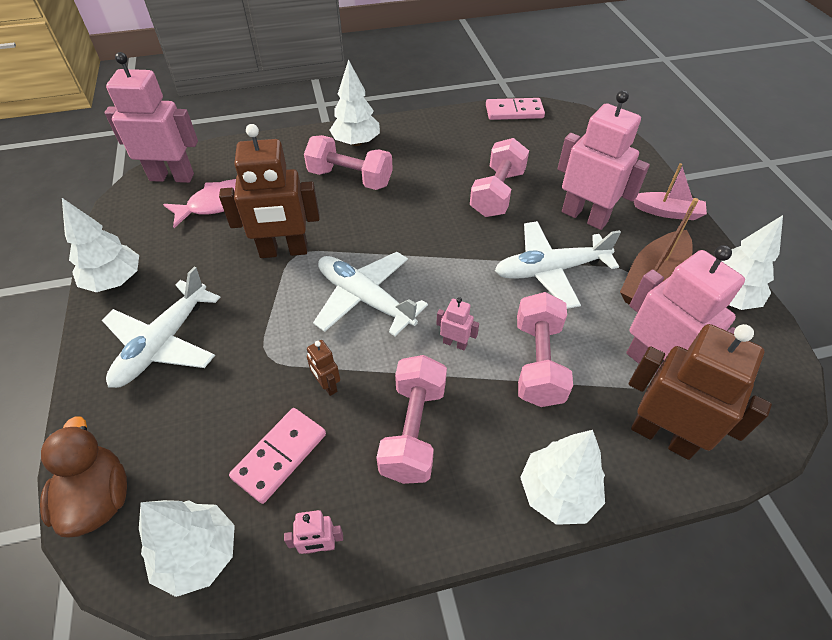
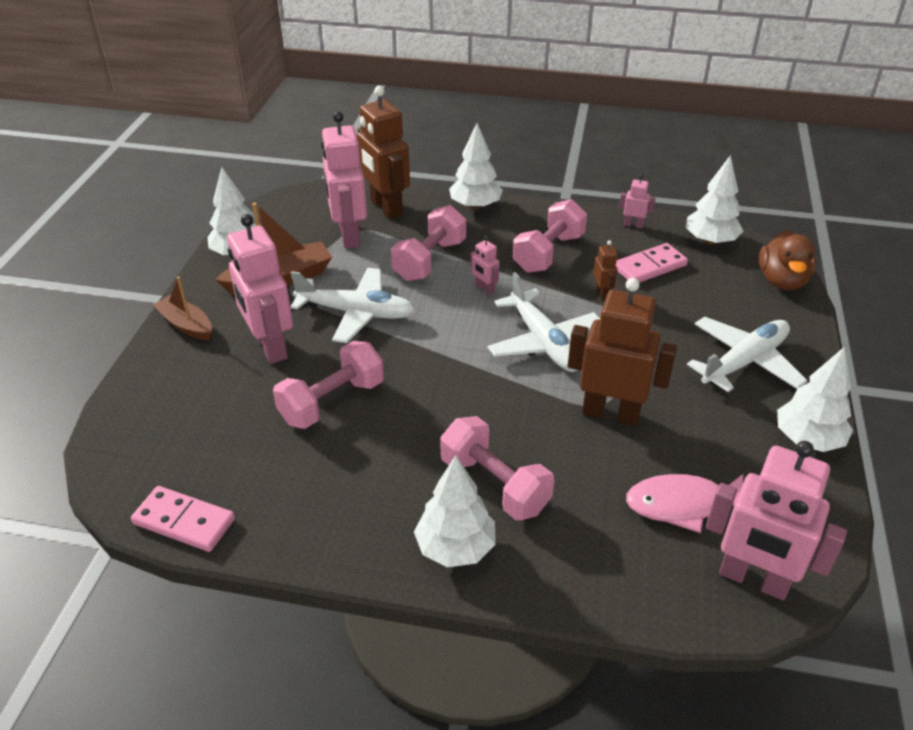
camera: 155 degrees left, 10 degrees down
pink boat [634,163,707,220] -> brown boat [153,276,212,340]

